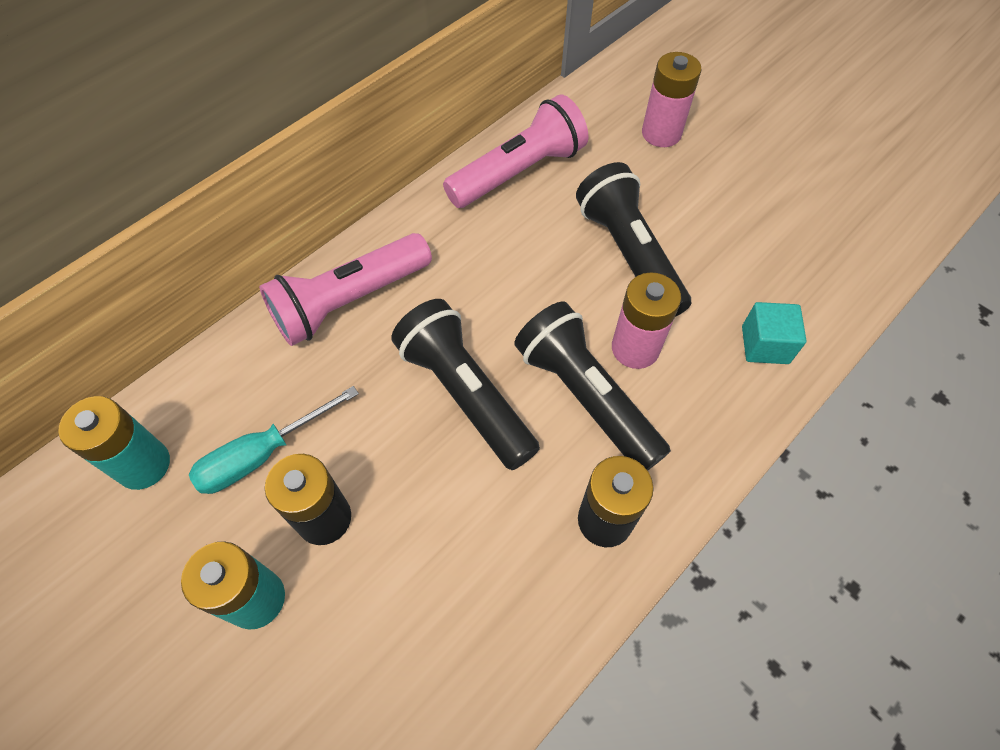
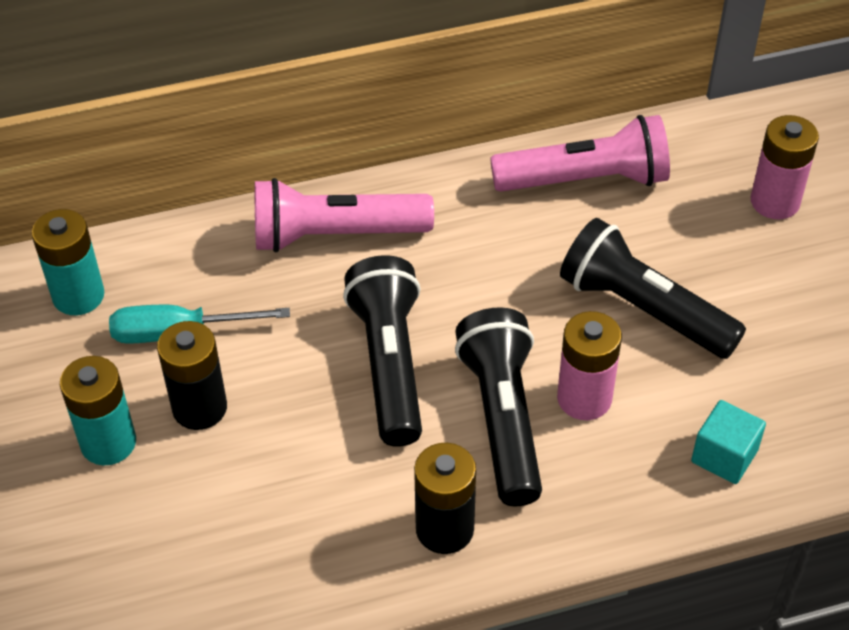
camera: 30 degrees right, 10 degrees down
black flashlight [576,162,691,317] -> black flashlight turned 60 degrees counterclockwise [560,218,746,359]

